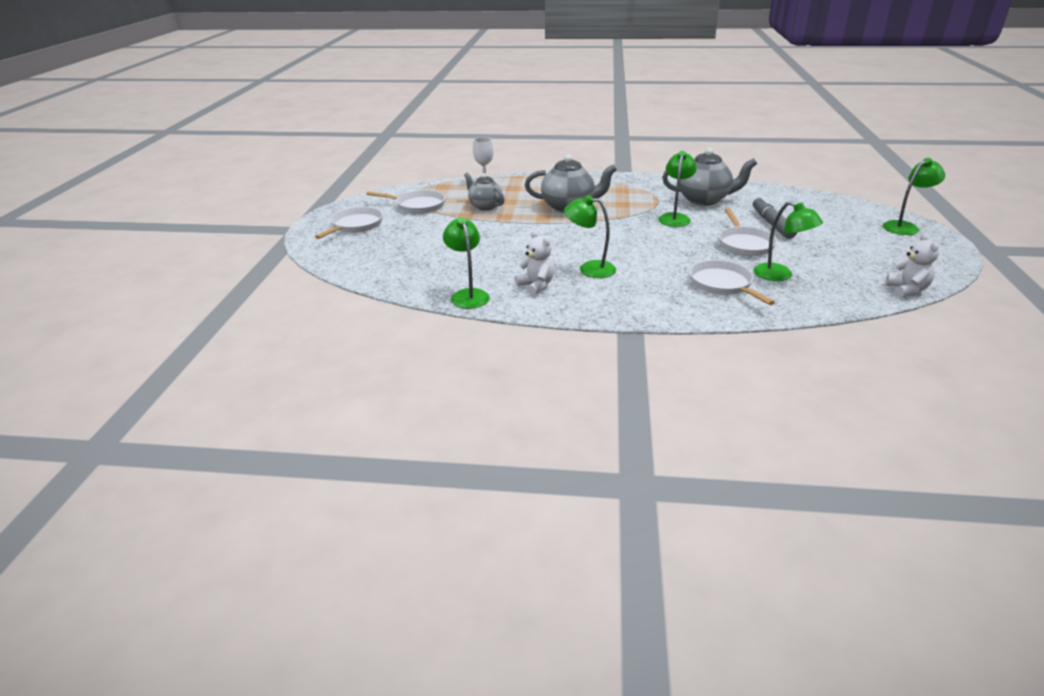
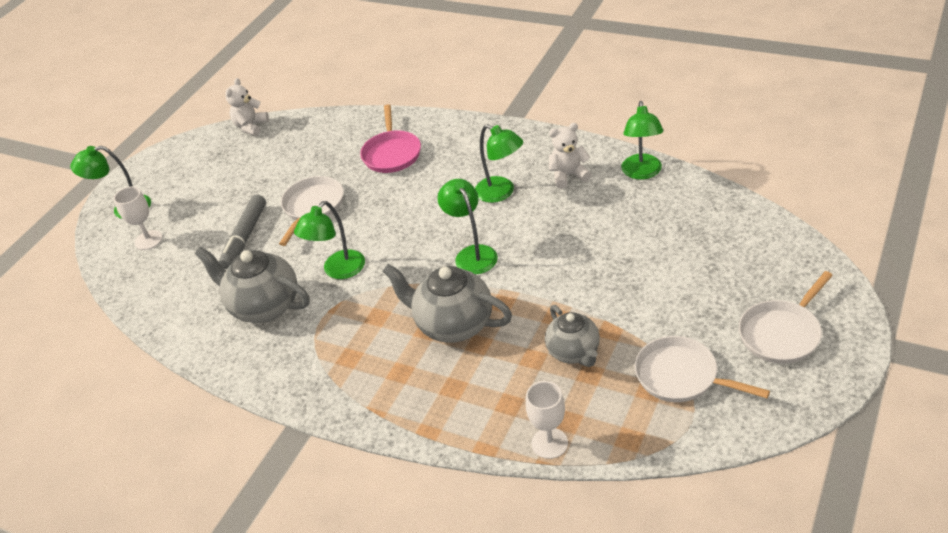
camera: 155 degrees left, 10 degrees up
white teddy bear [515,231,554,296] -> white teddy bear turned 90 degrees clockwise [549,123,592,189]
white pan [690,260,775,305] -> pink pan [360,105,421,173]
green lamp [753,201,823,281] -> green lamp moved to [438,179,498,274]
none -> white goblet [114,187,163,250]

